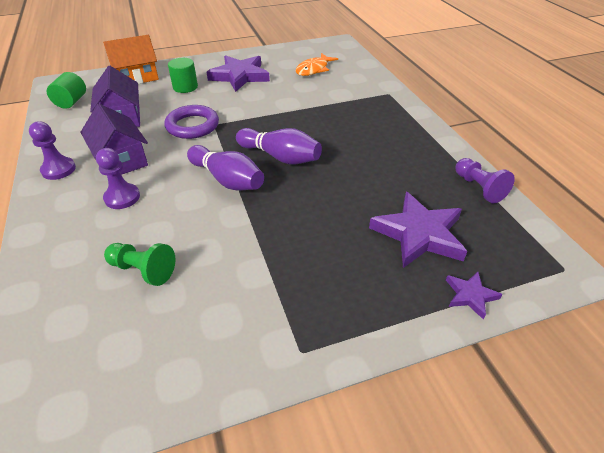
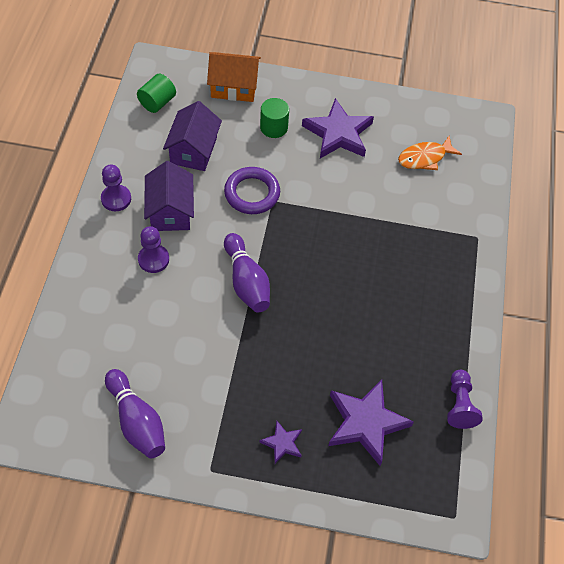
camera: 25 degrees right, 15 degrees up
green pawn [104,243,176,286] -> none
purple bowling pin [236,128,322,165] -> purple bowling pin moved to [105,369,165,458]
purple star [446,272,502,320] -> purple star moved to [260,421,302,464]

